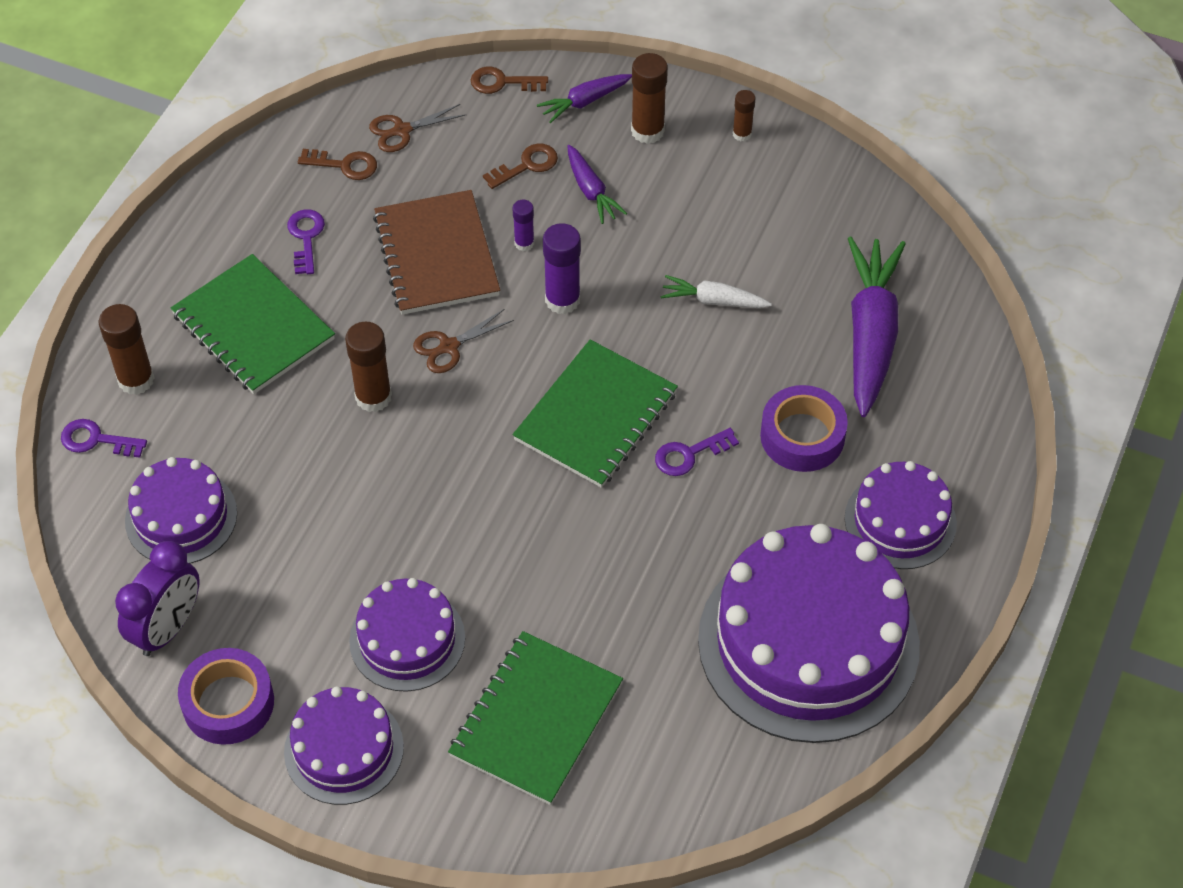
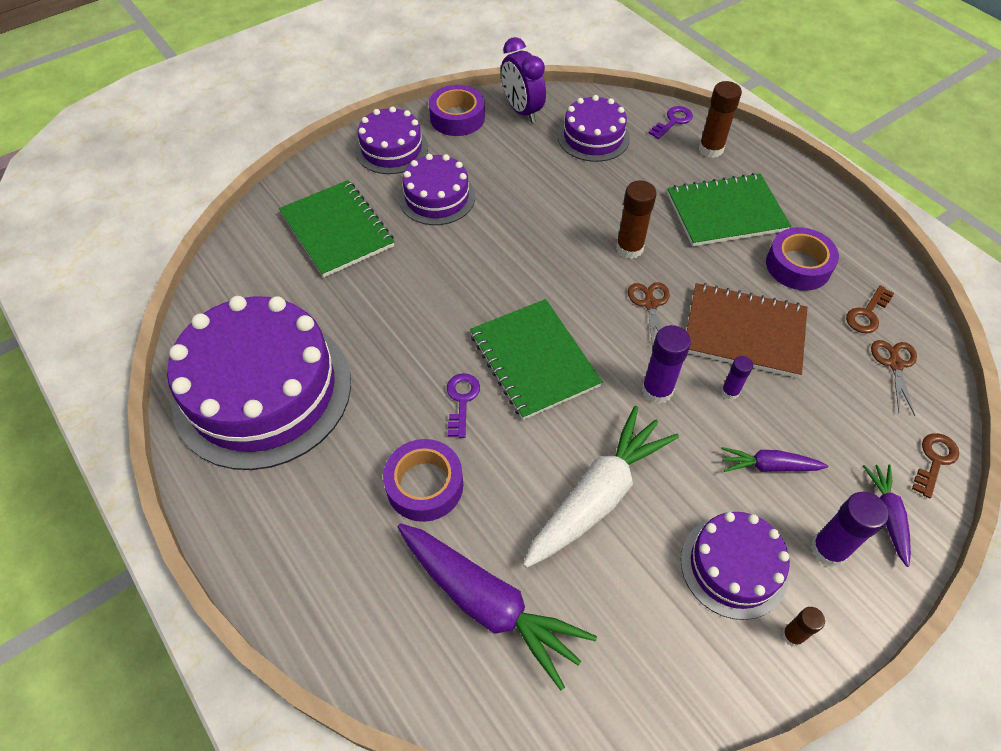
camera: 120 degrees right, 0 degrees up
purple key [287,209,325,274] -> purple tape [766,227,839,291]
brown key [483,143,558,189] -> none
brown glue stick [631,53,668,144] -> purple glue stick [811,492,888,567]
white carrot [660,275,772,308] -> white carrot [523,406,679,568], size x1.97
purple cake [845,461,957,569] -> purple cake moved to [681,512,790,620]

